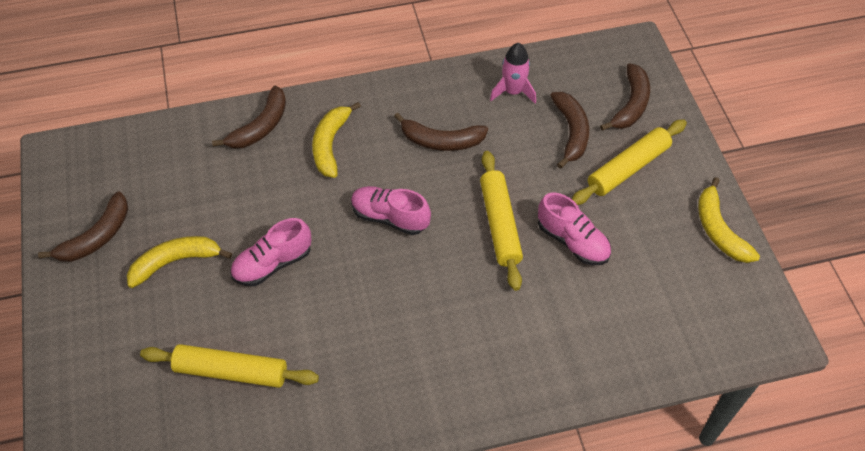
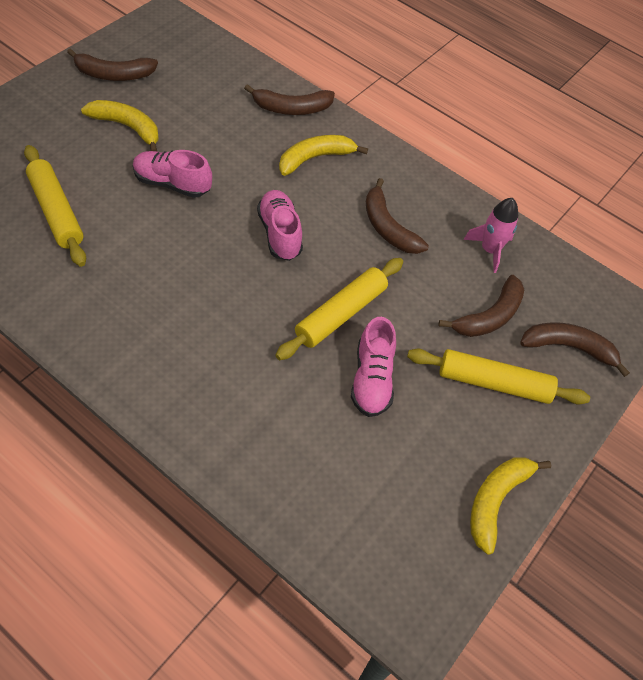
camera: 45 degrees right, 0 degrees up
brown banana [600,63,650,131] -> brown banana turned 150 degrees counterclockwise [520,322,630,377]

